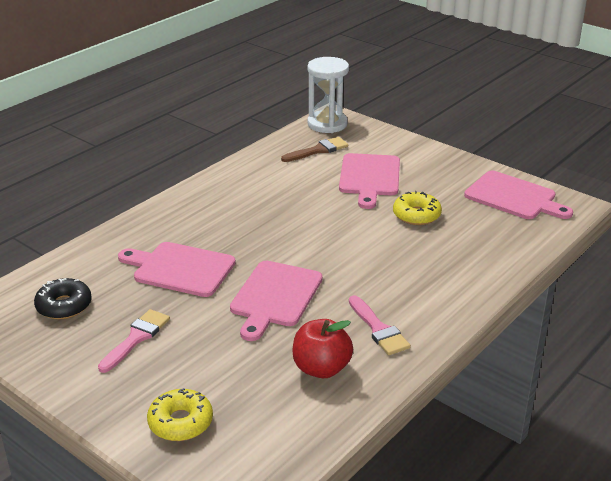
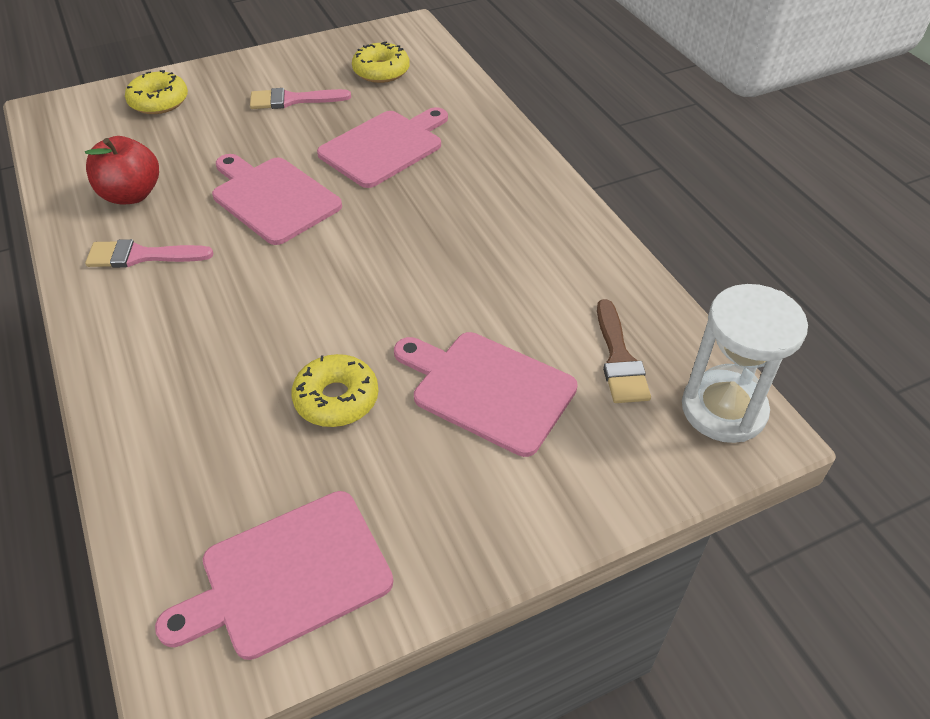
camera: 115 degrees right, 15 degrees up
black donut [34,278,92,319] -> yellow donut [352,41,410,83]
pink brush [98,309,170,373] -> pink brush turned 120 degrees clockwise [250,88,351,109]

